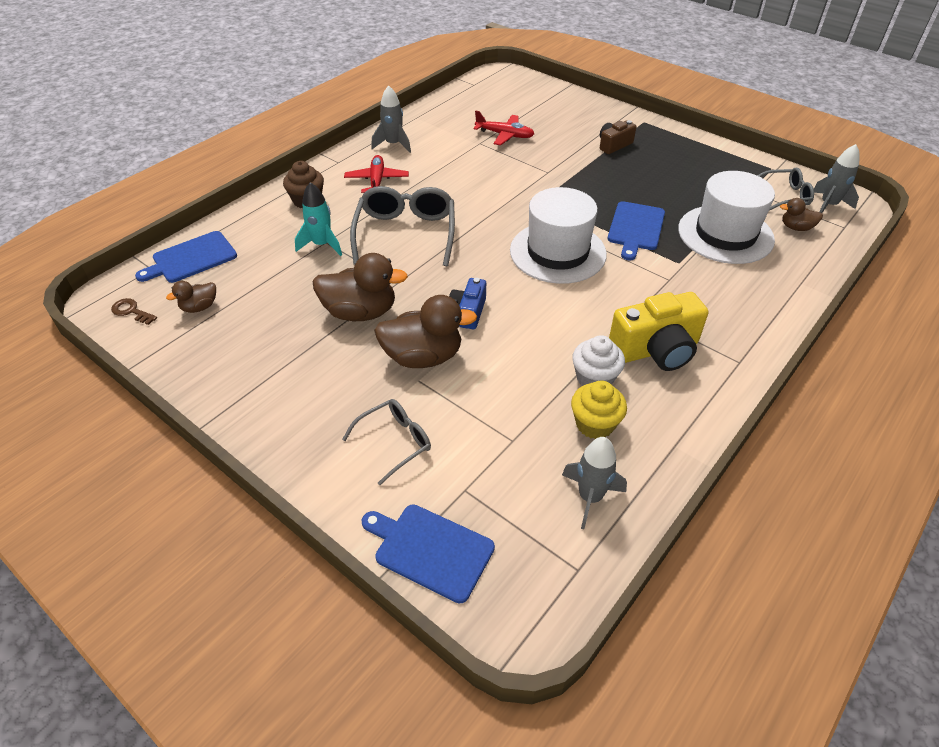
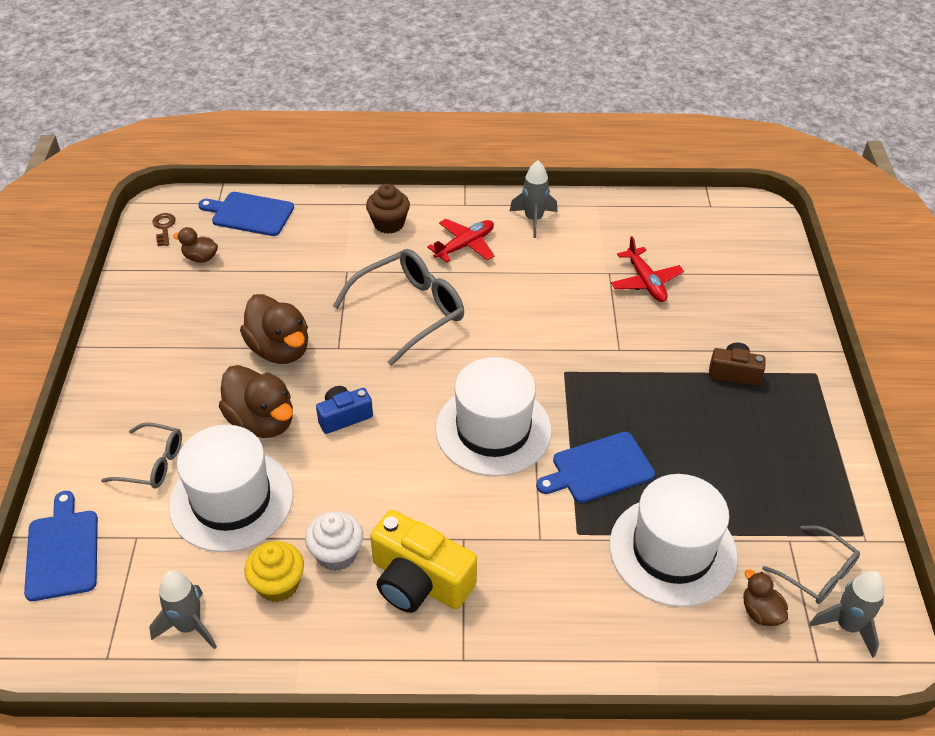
camera: 50 degrees right, 0 degrees up
turquoise rocket [295,182,342,256] -> none
none -> white hat [169,425,293,552]

